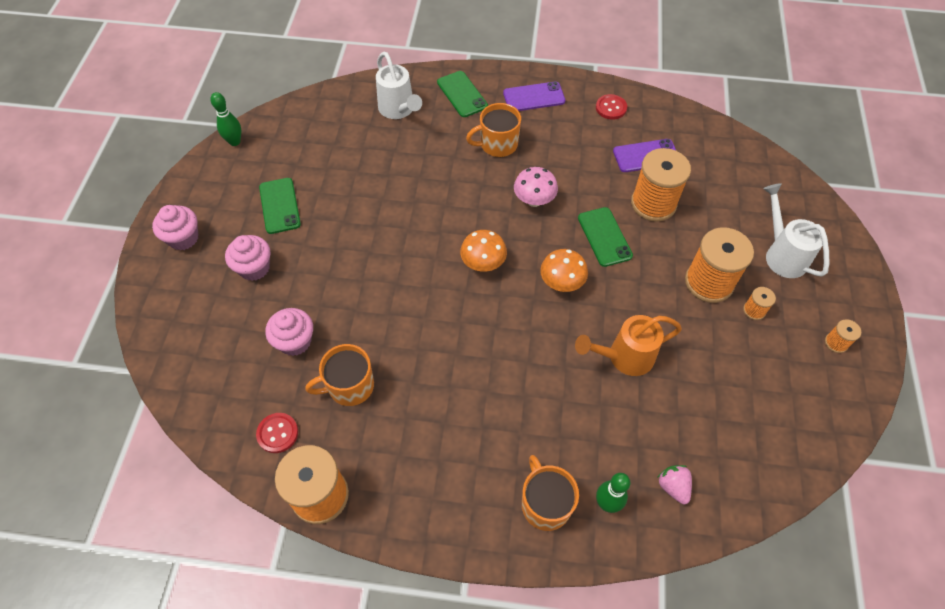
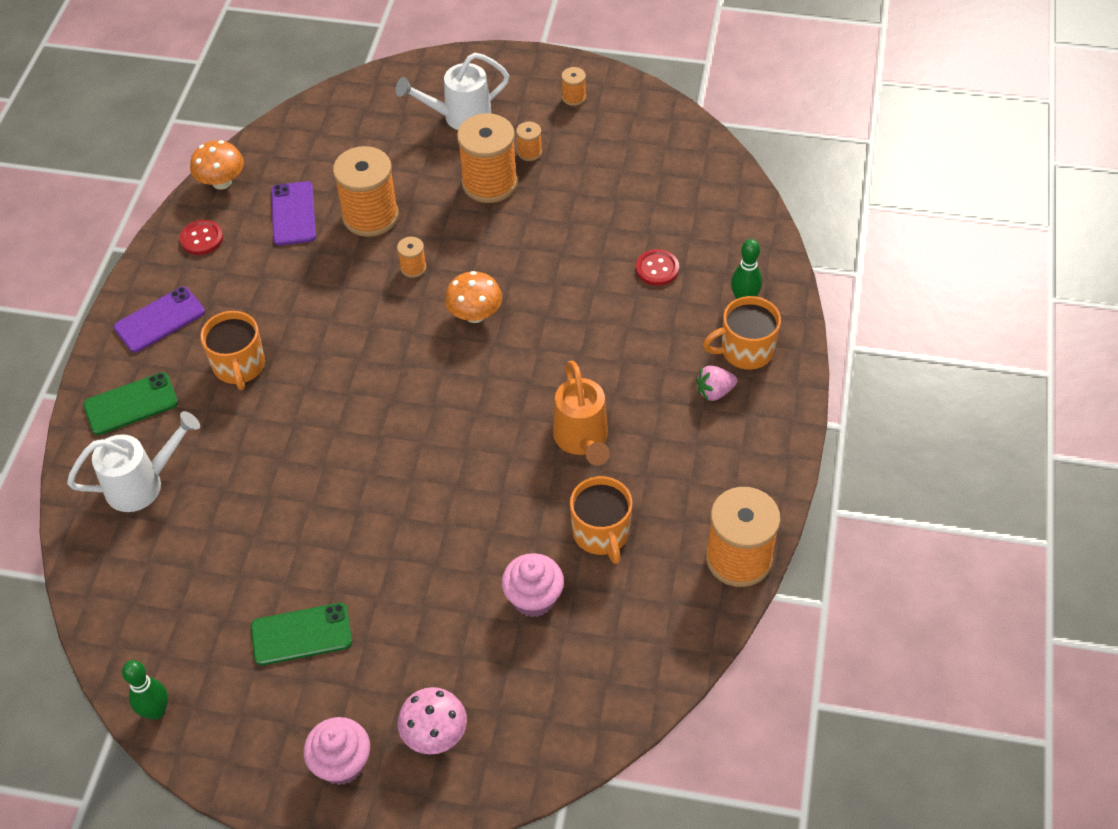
camera: 85 degrees left, 5 degrees down
pink cupcake [225,235,270,281] -> none
red button [256,413,298,453] -> red button moved to [636,249,679,286]
orange mushroom [460,230,507,272] -> orange mushroom moved to [190,140,244,190]
purple phone [503,81,565,111] -> purple phone turned 60 degrees clockwise [114,287,205,353]
pink mushroom [514,167,558,207] -> pink mushroom moved to [398,687,467,754]
orange watering can [575,315,682,376] -> orange watering can moved to [553,361,610,465]
green phone [578,207,633,267] -> orange spool [397,237,427,278]
pink strawberry [657,465,692,504] -> pink strawberry moved to [696,365,737,401]

